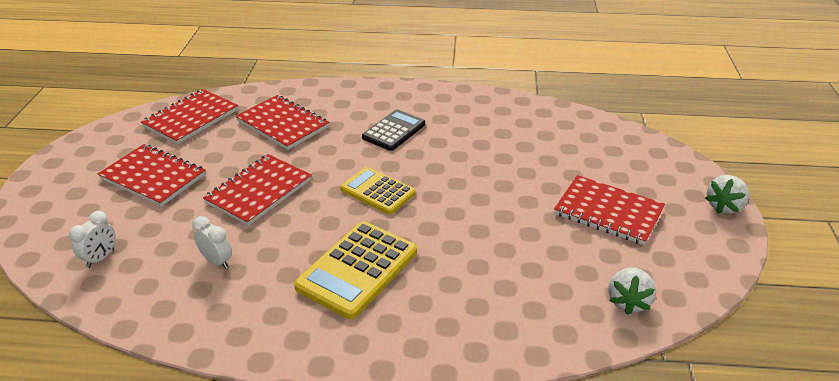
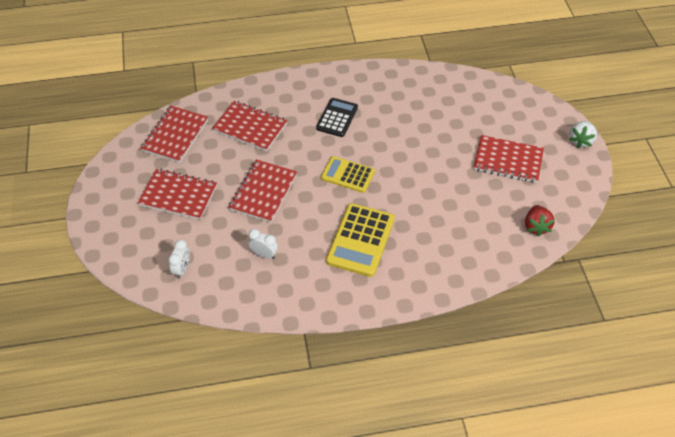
camera: 15 degrees left, 15 degrees up
white strawberry [608,267,656,315] -> red strawberry [525,205,555,236]

